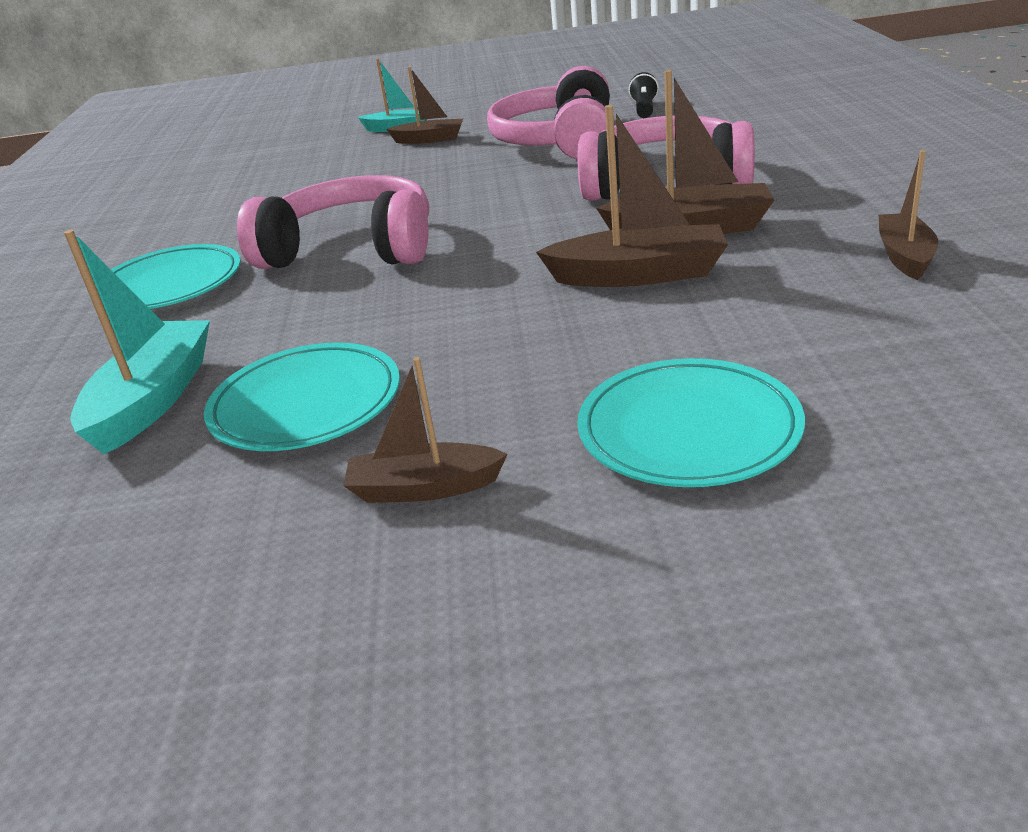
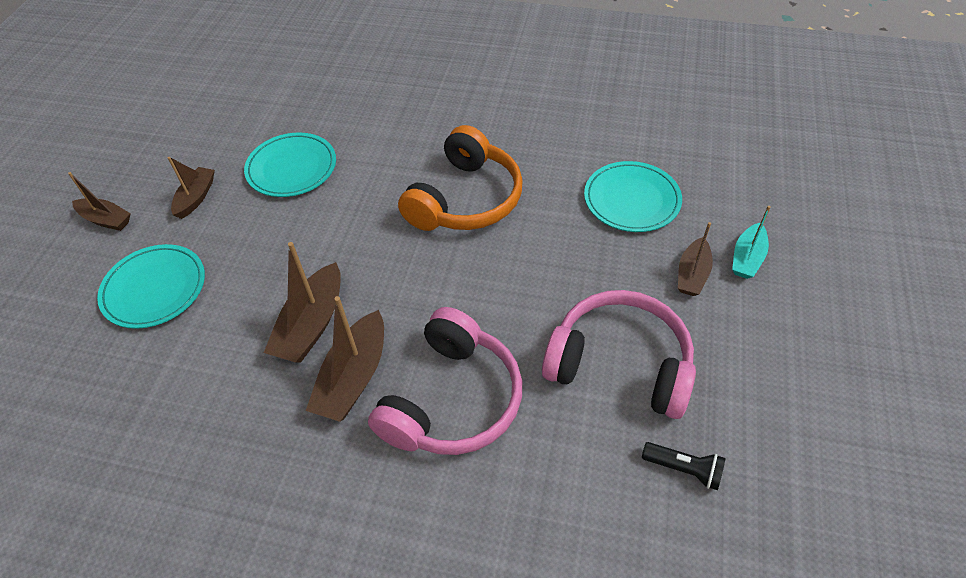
camera: 105 degrees right, 20 degrees up
turquoise boat [64,230,210,454] -> none
turquoise plate [90,244,241,309] -> turquoise plate moved to [584,161,682,232]
pink headphones [237,175,429,269] -> orange headphones [398,125,523,231]
brown boat [879,150,938,280] -> brown boat moved to [68,172,131,231]

